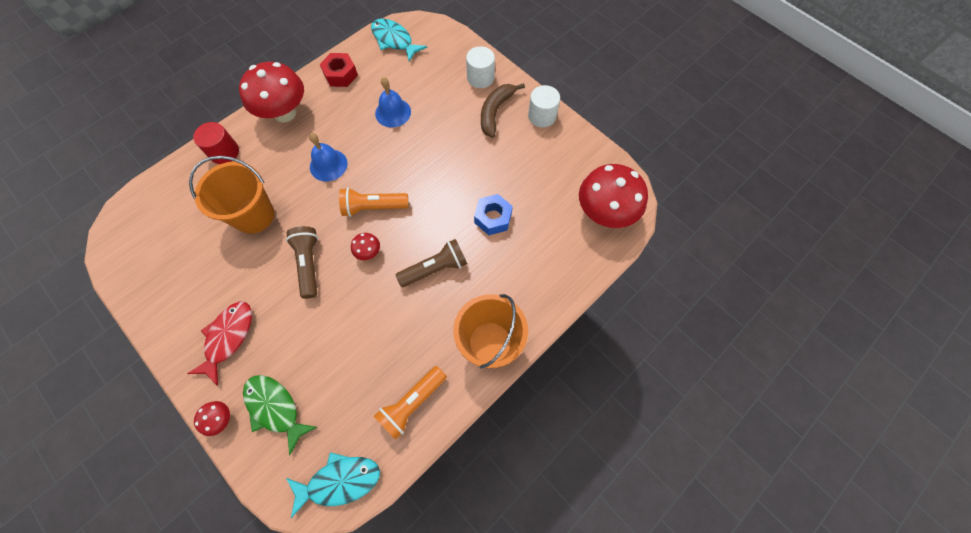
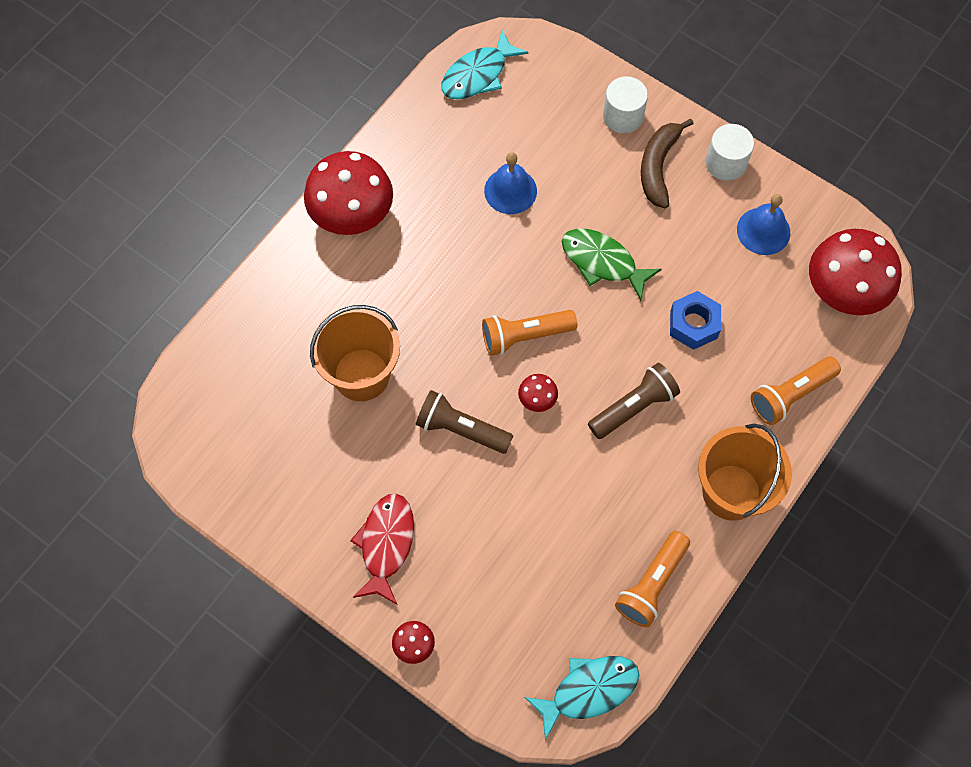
camera: 10 degrees left, 0 degrees up
red cylinder [193,122,239,164] -> none
green fish [243,375,317,455] -> green fish moved to [562,229,662,301]
brown flashlight [286,226,318,299] -> brown flashlight turned 45 degrees counterclockwise [416,390,513,454]
blue bell [309,133,348,181] -> blue bell moved to [737,194,790,255]
red nut [320,53,358,87] -> none
turquoise fish [371,18,427,62] -> turquoise fish turned 75 degrees counterclockwise [442,30,528,99]
none -> orange flashlight [751,357,841,425]

